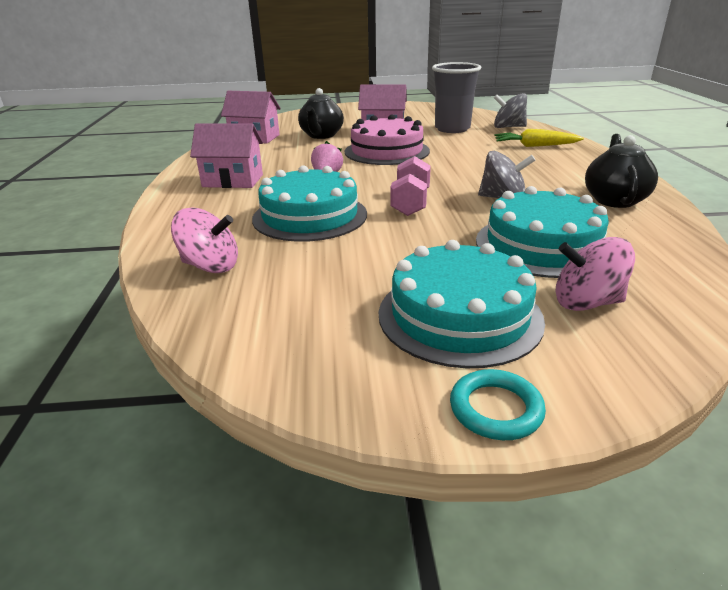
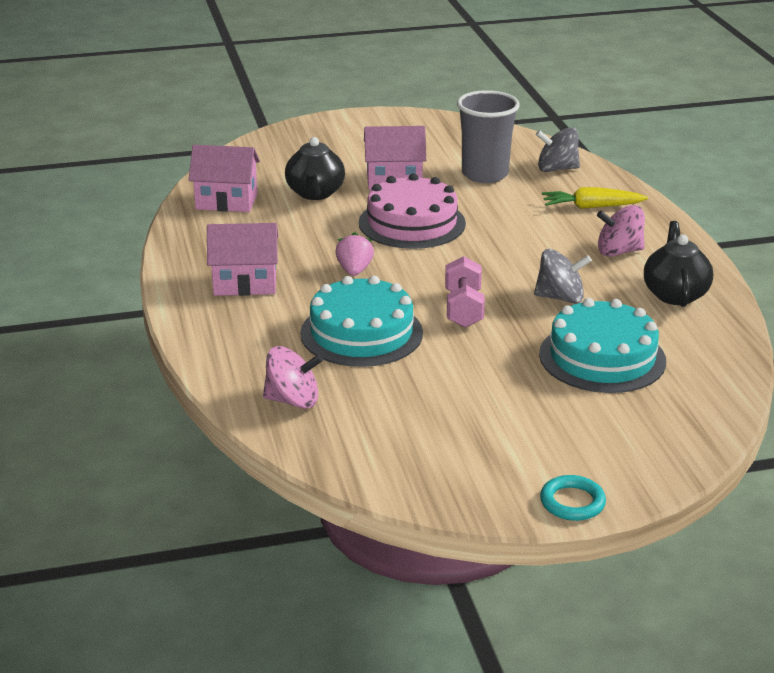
camera: 10 degrees left, 0 degrees up
turquoise cake [379,240,545,368] -> none
pink spinning top [555,237,635,311] -> pink spinning top moved to [597,205,645,257]

